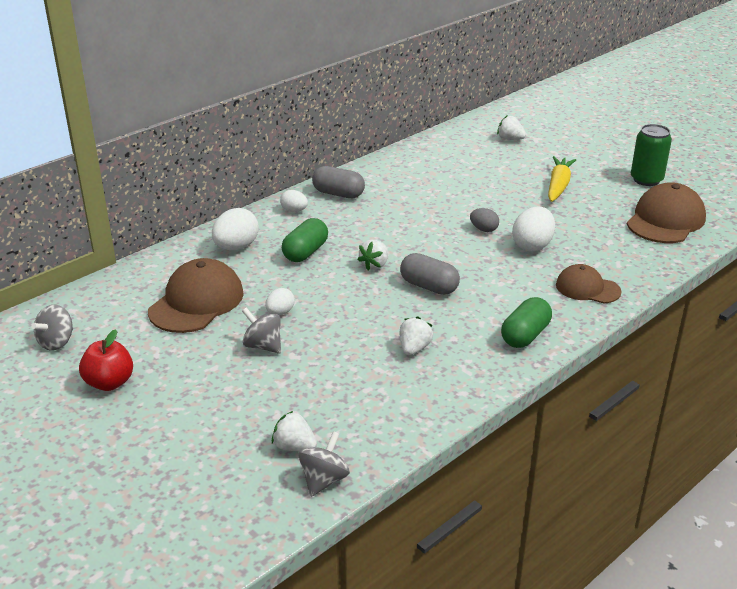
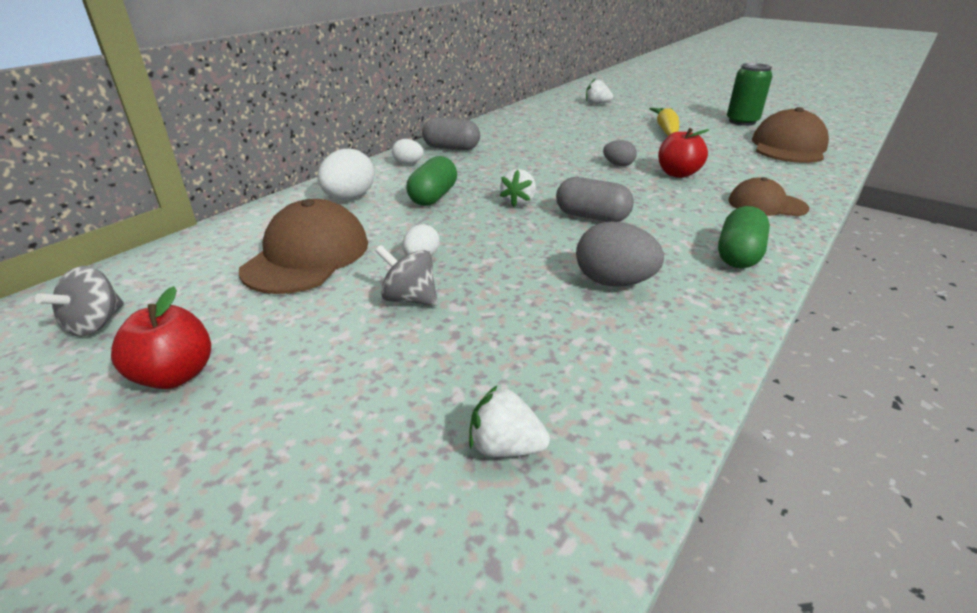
camera: 10 degrees left, 0 degrees up
grey spinning top [299,431,350,497] -> none
white strawberry [399,316,433,355] -> grey egg [576,221,664,287]
white egg [512,207,555,252] -> red apple [658,128,709,178]

